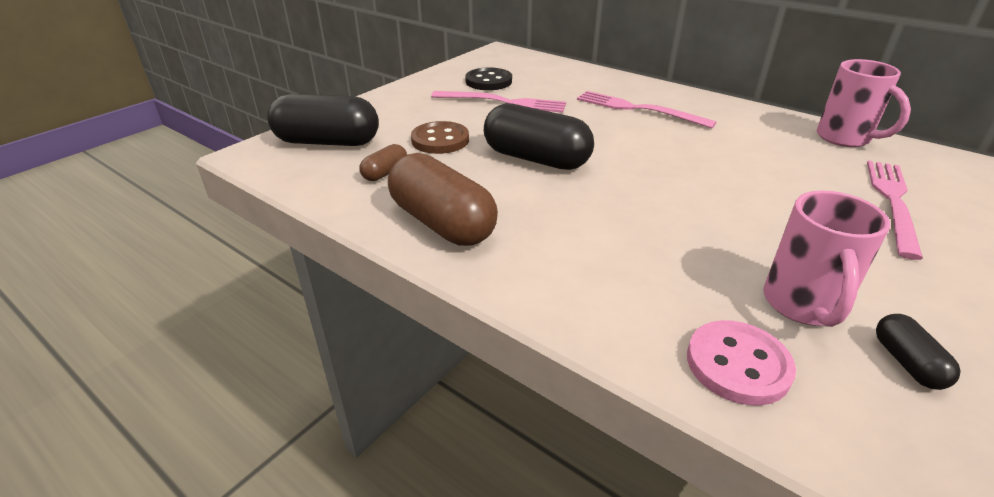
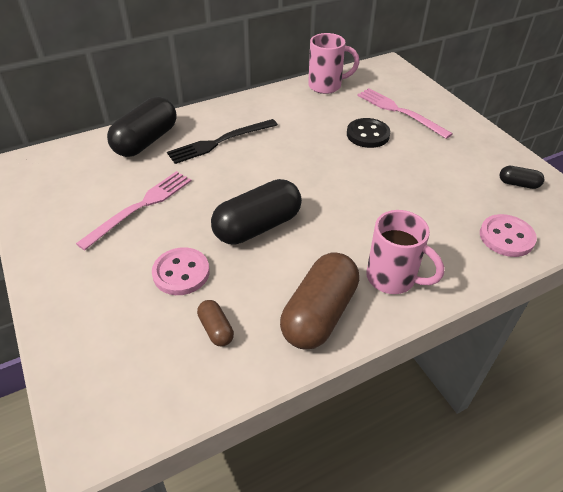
camera: 65 degrees left, 10 degrees up
black capsule [267,94,379,146] -> black capsule moved to [107,97,177,157]
brown capsule [388,153,498,246] -> brown capsule turned 45 degrees counterclockwise [280,253,359,350]
brown button [411,121,469,154] -> pink button [152,247,210,295]
black button [465,67,512,90] -> black button moved to [347,118,390,148]
pink fork [577,91,717,128] -> black fork [167,119,278,164]
pink mug [763,191,890,327] -> pink mug moved to [366,210,444,294]

